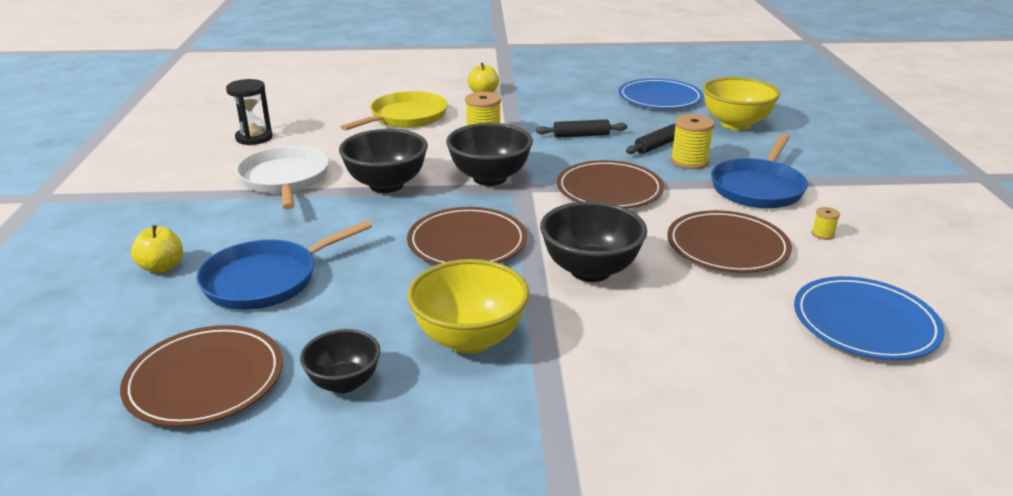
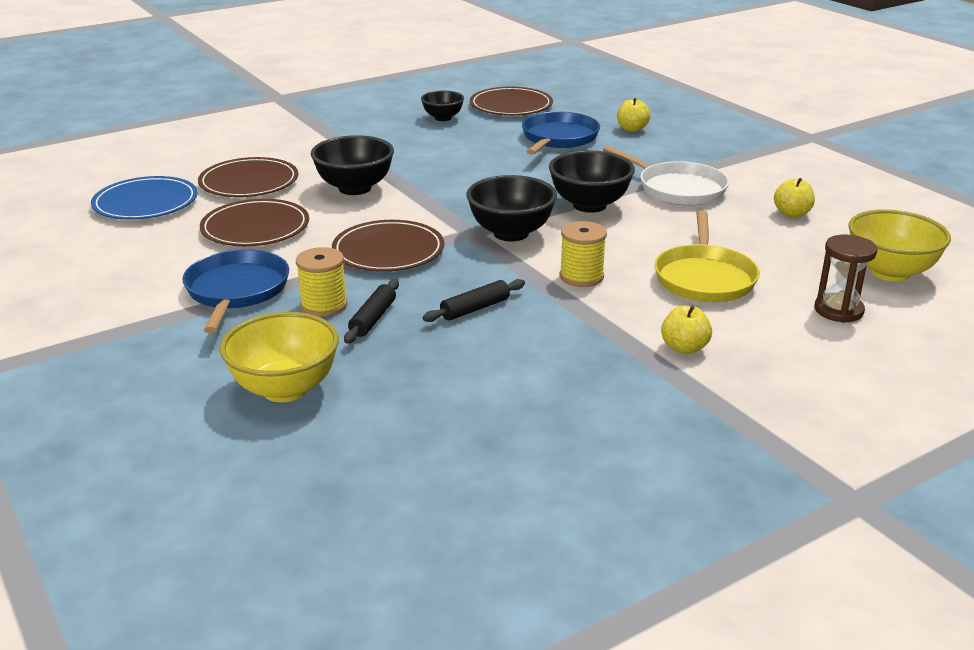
camera: 150 degrees right, 0 degrees up
black hourglass [226,79,273,145] -> yellow apple [774,178,815,218]
brown plate [407,207,527,265] -> brown plate moved to [198,157,298,197]
yellow bowl [408,259,529,354] -> yellow bowl moved to [848,209,951,282]
blue plate [618,78,703,109] -> none
yellow spool [812,207,840,240] -> none
none -> brown hourglass [814,235,877,323]

